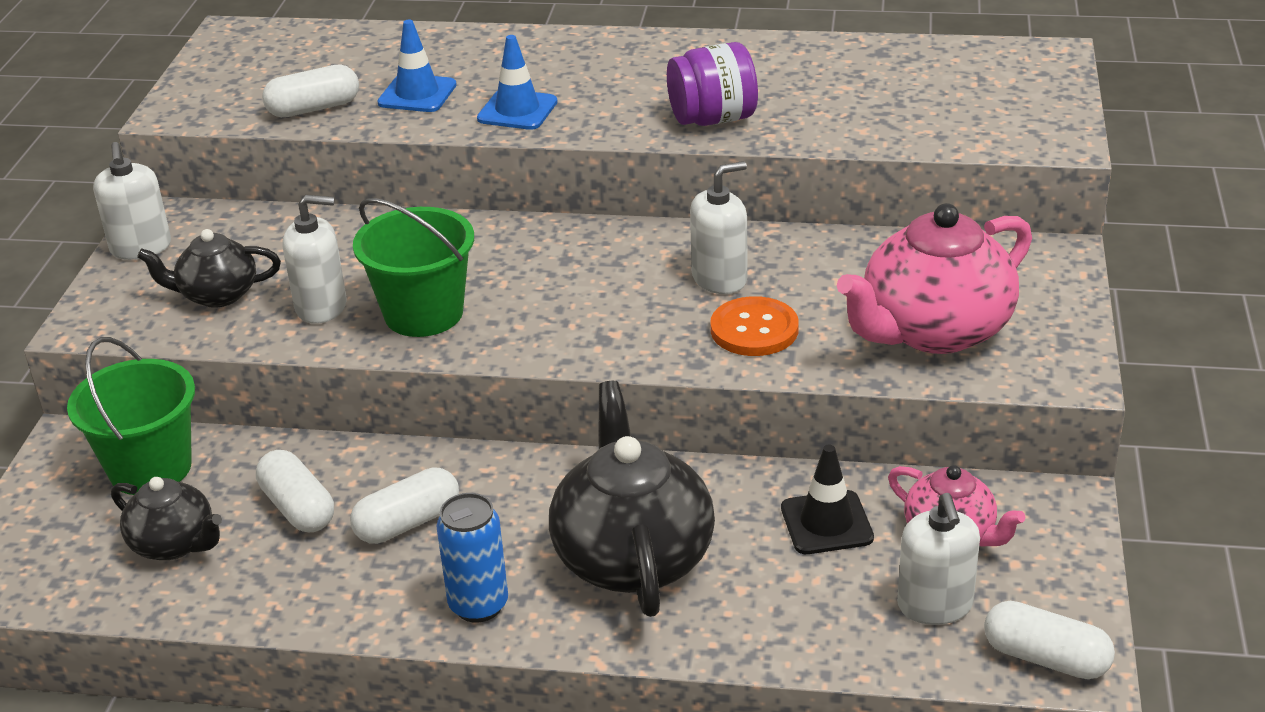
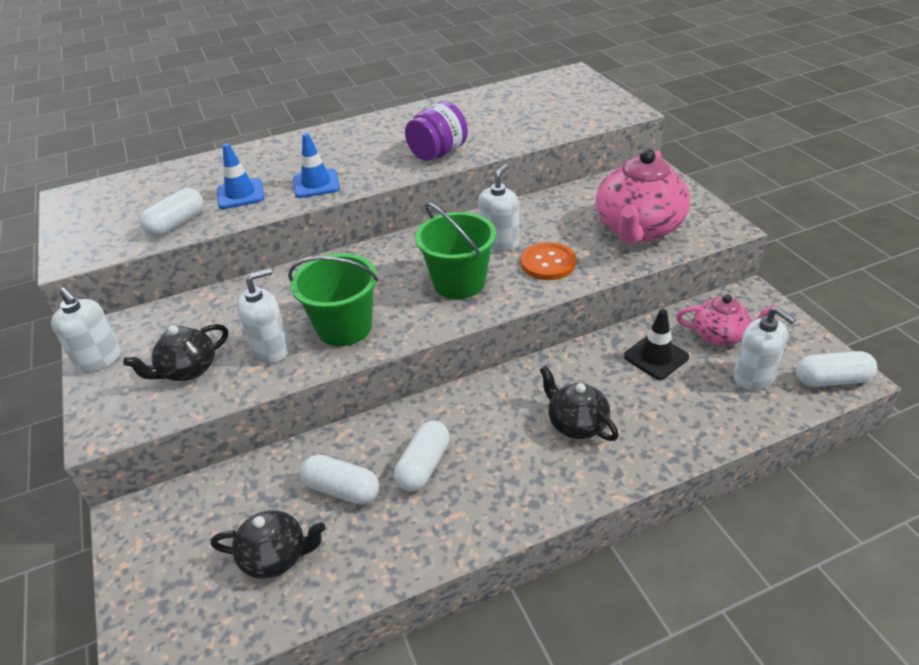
camera: 30 degrees left, 5 degrees up
green bucket [67,337,195,495] -> green bucket moved to [415,202,496,299]
blue can [436,493,508,623] -> none
black teapot [549,380,715,617] -> black teapot [540,366,619,441], size x0.56

